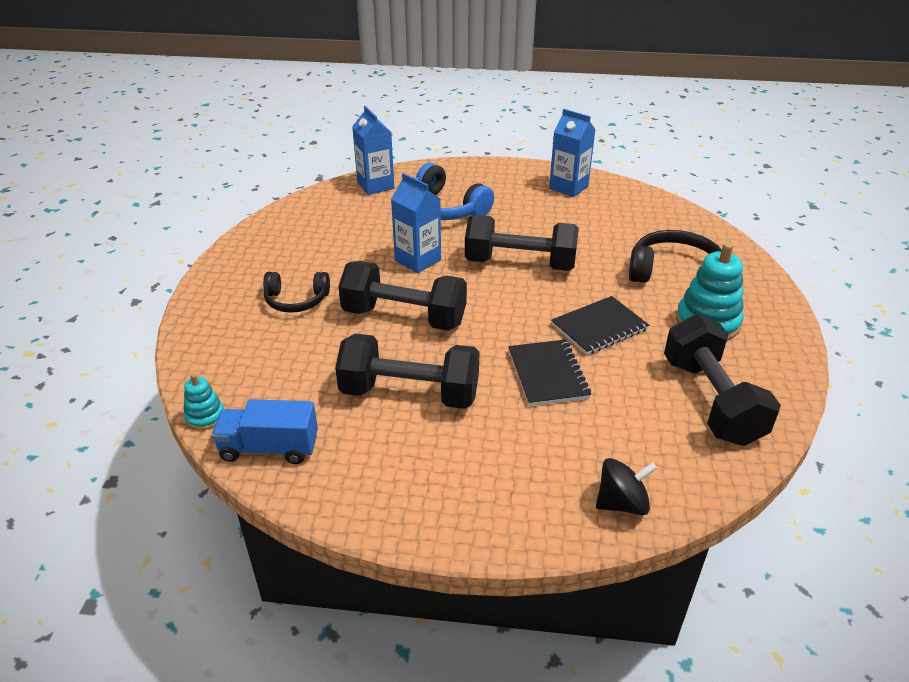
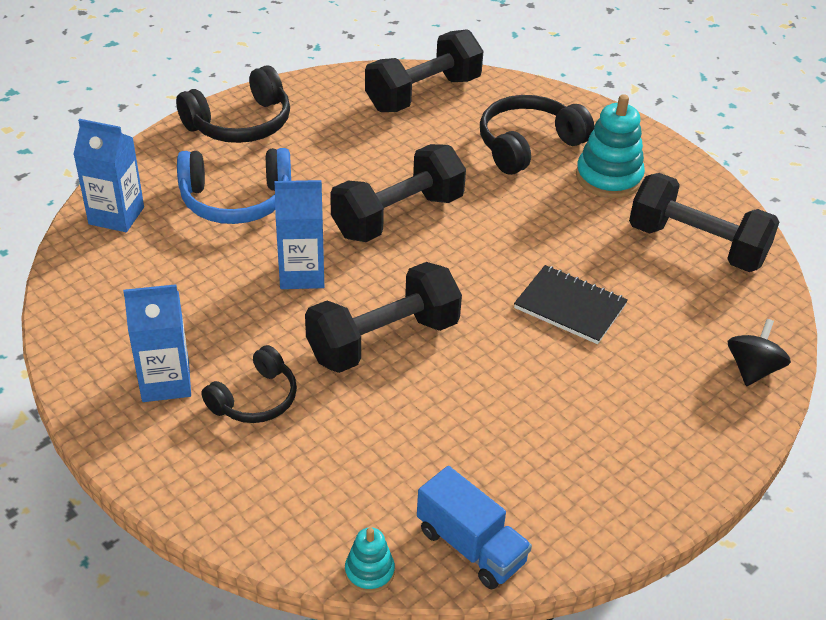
camera: 50 degrees left, 5 degrees up
blue truck [211,399,318,464] -> blue truck turned 90 degrees counterclockwise [417,466,532,589]
black dumbbell [335,333,480,409] -> black dumbbell moved to [365,29,484,112]
blue carton [549,109,595,197] -> blue carton moved to [123,284,191,402]
black notebook [551,296,649,355] -> none
none -> black headphones [176,65,290,143]

